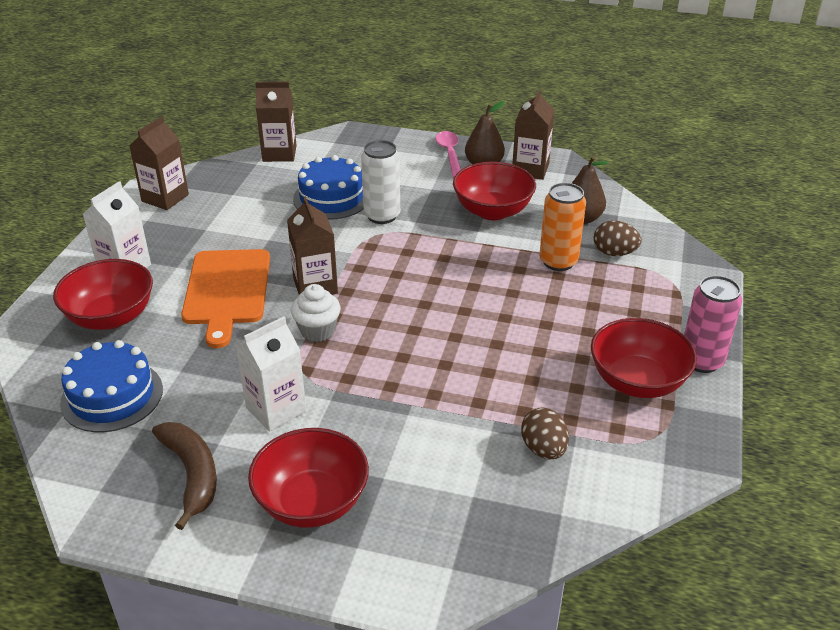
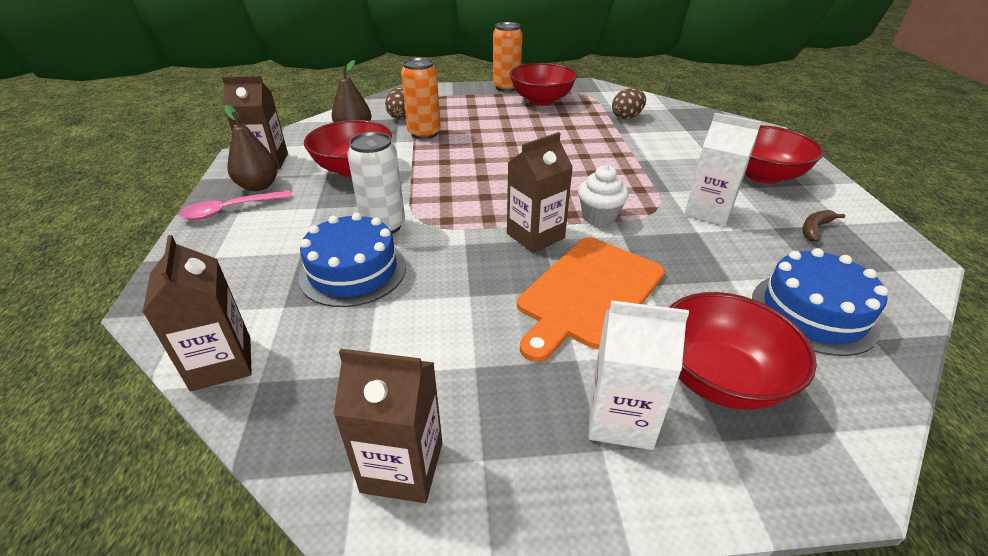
camera: 110 degrees left, 0 degrees up
brown banana [152,422,217,530] -> brown banana [802,210,845,242], size x0.55
orange cutting board [181,249,270,348] -> orange cutting board turned 150 degrees clockwise [517,237,665,362]
pink can [684,275,742,373] -> orange can [493,22,522,92]

